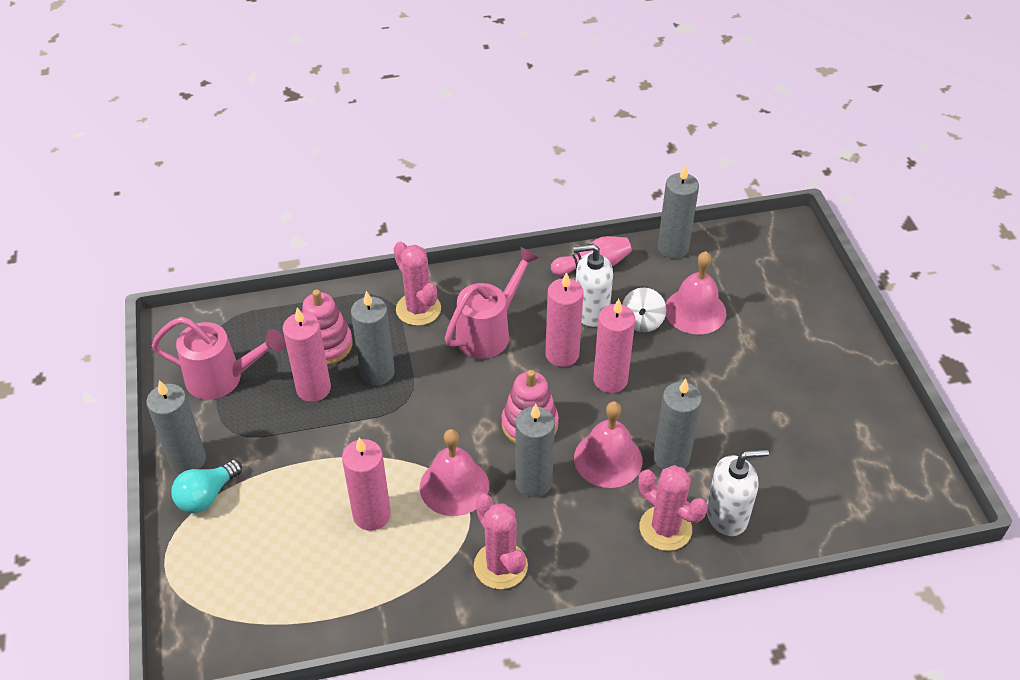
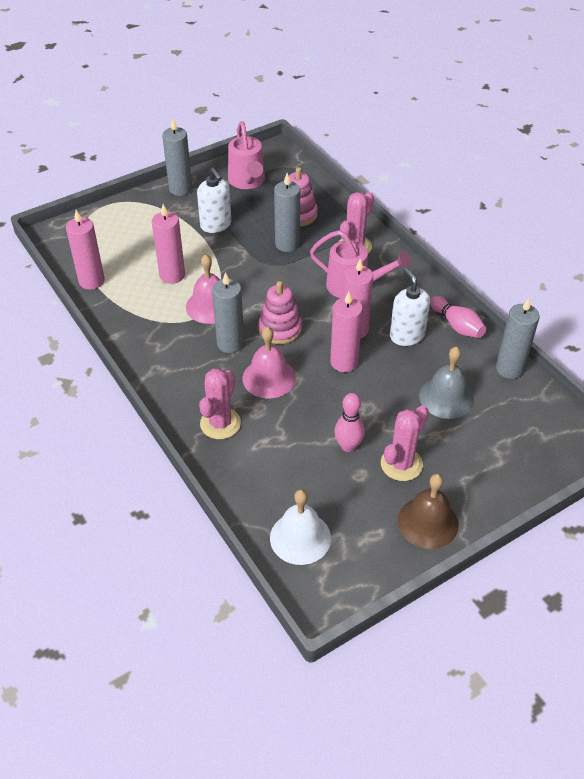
camera: 70 degrees right, 0 degrees up
turquoise light bulb [171,460,242,513] -> none
pink candle [283,307,331,402] -> pink candle moved to [66,210,105,290]
pink cactus [474,494,528,589] -> pink cactus moved to [381,405,429,481]
white spinning top [622,288,666,332] -> none
grey candle [653,379,702,470] -> none
pink bell [666,251,727,335] -> grey bell [419,347,474,419]
white soap dispenser [706,449,769,536] -> white soap dispenser moved to [197,168,231,233]
none -> white bell [270,489,331,565]
none -> pink bowling pin [334,393,365,452]
none -> brown bell [398,474,458,549]

